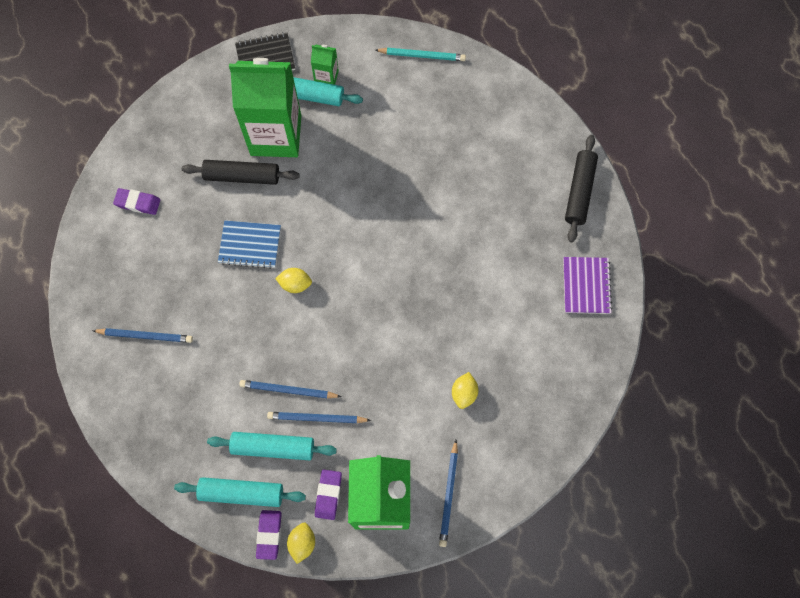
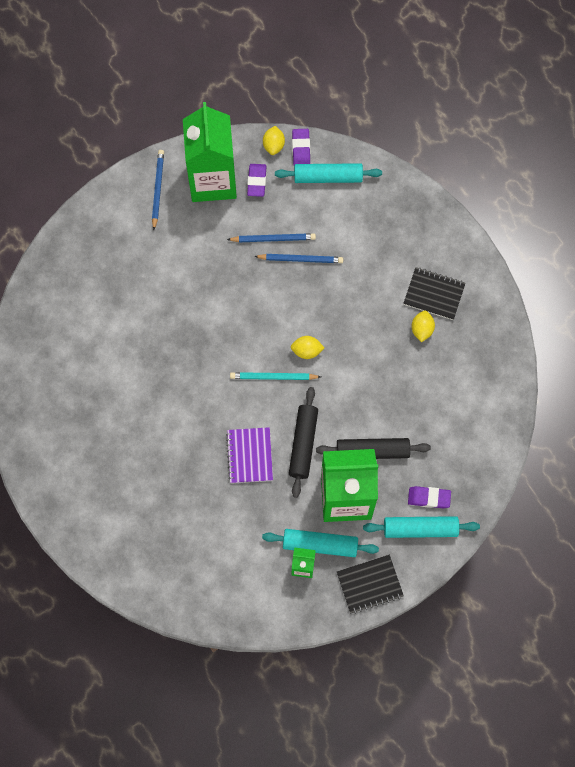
camera: 175 degrees right, 0 degrees up
blue pencil [92,328,193,343] -> black notebook [403,267,465,320]
purple eraser [113,188,160,215] -> purple eraser moved to [408,486,451,508]
turquoise rolling pin [207,432,337,460] -> turquoise rolling pin moved to [363,516,480,538]
blue notebook [218,220,281,269] -> none
turquoise pencil [375,48,466,61] -> turquoise pencil moved to [230,372,321,380]
yellow lemon [452,372,478,409] -> yellow lemon moved to [411,311,435,342]
purple notebook [563,257,612,314] -> purple notebook moved to [226,427,273,483]
black rolling pin [565,135,598,242] -> black rolling pin moved to [289,387,318,498]

